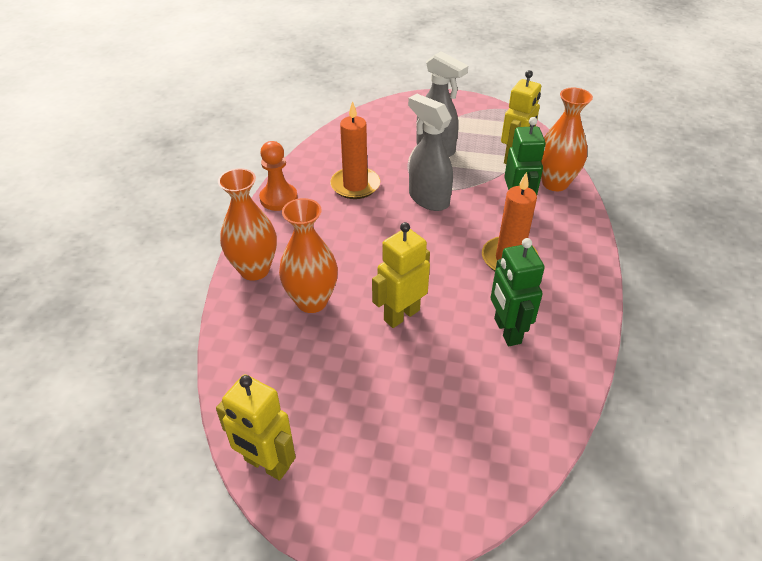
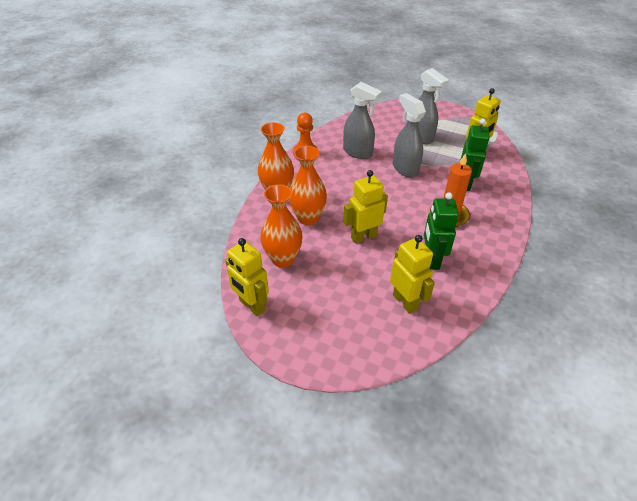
camera: 15 degrees right, 0 degrees up
orange candle [330,101,380,199] -> grey spray bottle [343,82,382,159]
orange vase [541,88,593,191] -> orange vase moved to [260,185,303,268]
none -> yellow robot [390,235,435,314]

